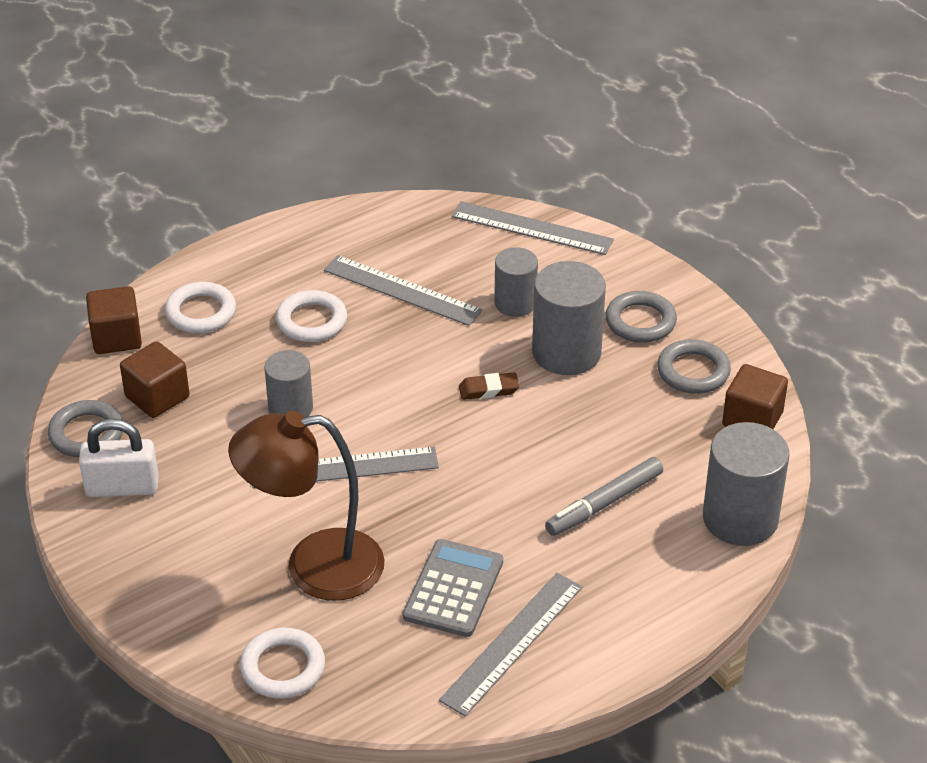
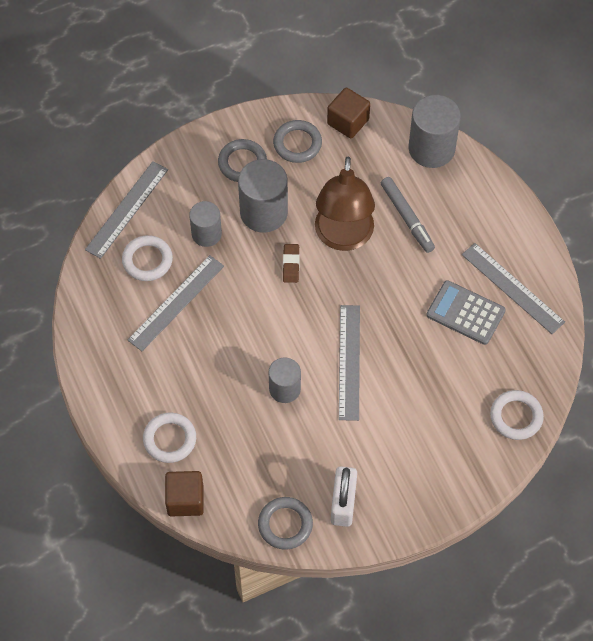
camera: 80 degrees left, 20 degrees up
brown cube [120,341,190,418] -> none
brown lamp [228,411,385,601] -> brown lamp moved to [315,157,375,251]
white ring [276,290,347,342] -> white ring moved to [122,235,173,281]

